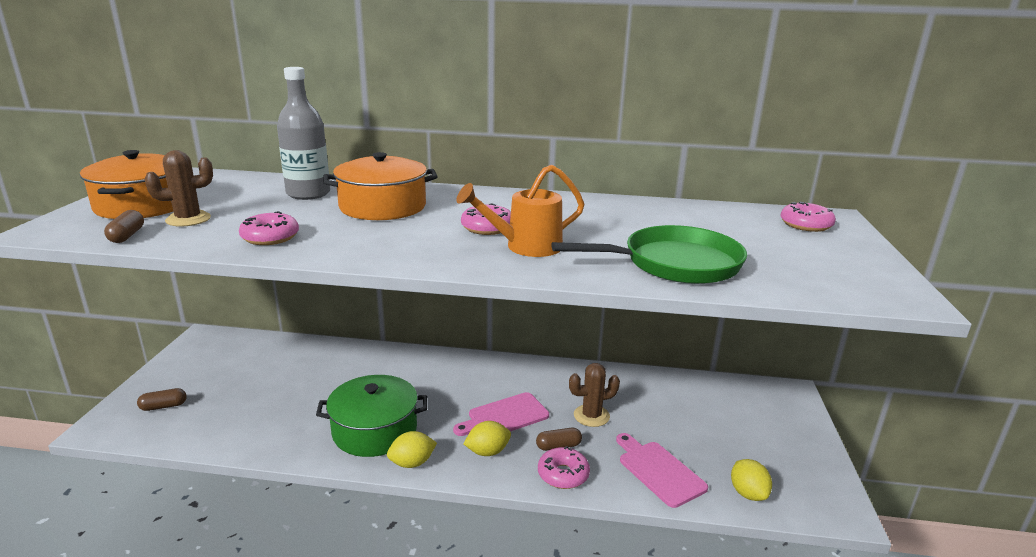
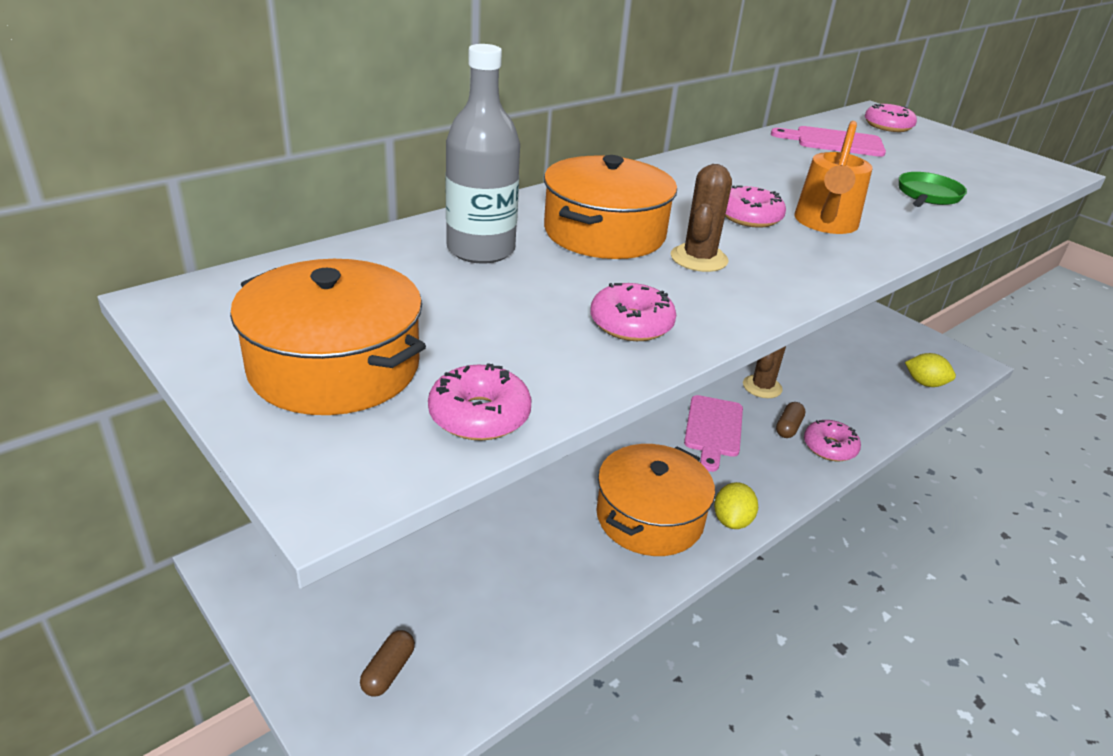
camera: 50 degrees left, 10 degrees up
brown capsule [104,210,144,243] -> pink donut [428,363,531,441]
brown cactus [145,150,213,226] -> brown cactus moved to [671,164,732,272]
green pot [316,375,427,457] -> orange pot [596,444,715,556]
yellow lemon [463,421,511,456] -> none
green pan [551,225,747,284] -> green pan [899,172,967,207], size x0.56
pink cutting board [616,433,708,508] -> pink cutting board moved to [771,126,886,157]

